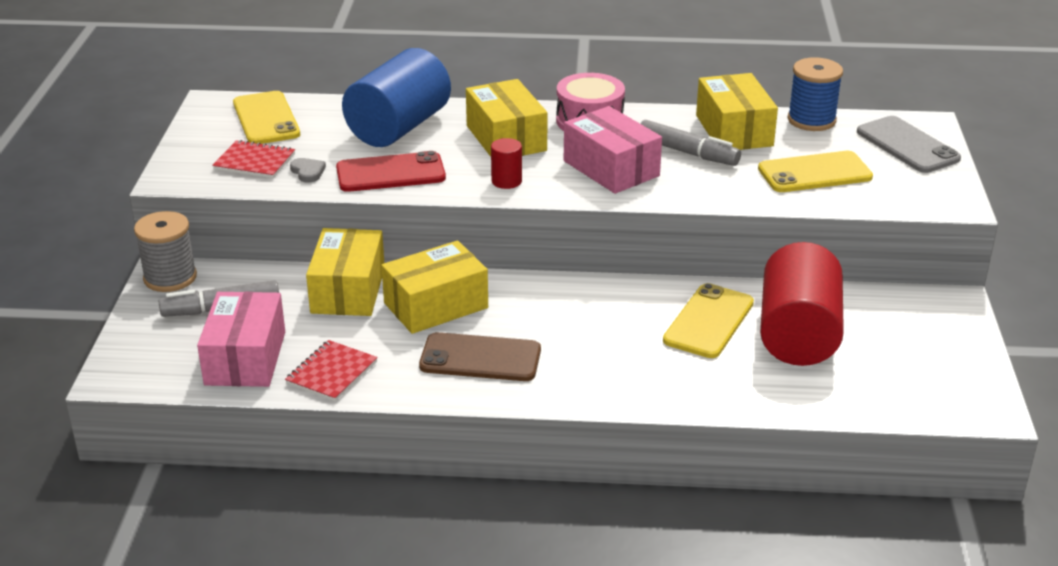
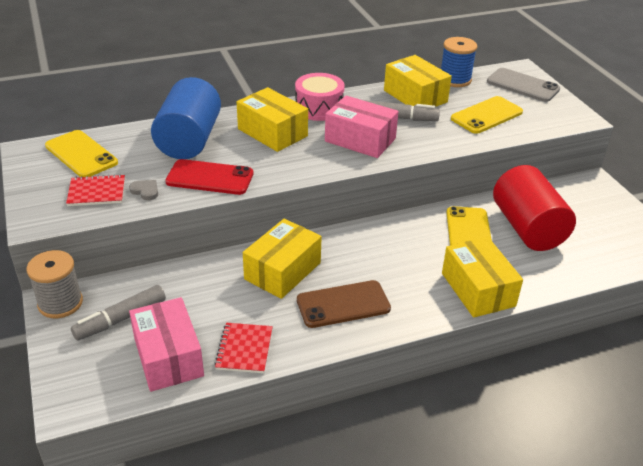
camera: 25 degrees left, 5 degrees up
yellow box [306,228,384,316] -> yellow box moved to [442,237,523,318]
red phone [336,151,446,192] -> red phone turned 45 degrees clockwise [165,159,253,195]
red cylinder [491,138,522,189] -> none

